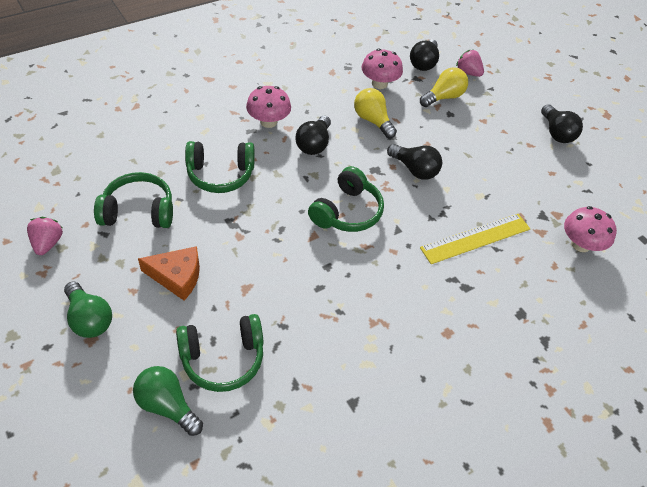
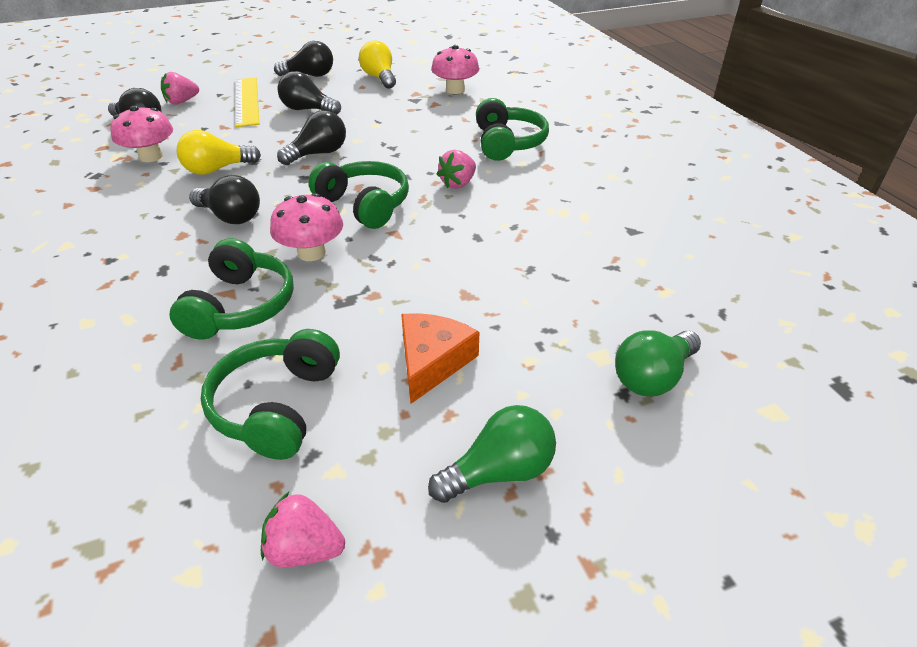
camera: 75 degrees left, 10 degrees down
green headphones [176,314,264,392] -> green headphones moved to [476,98,549,161]
pink mushroom [246,86,291,128] -> pink mushroom moved to [270,193,343,261]
yellow light bulb [420,67,468,107] -> yellow light bulb moved to [359,40,396,89]
yellow ruler [420,214,530,264] -> yellow ruler moved to [235,77,259,127]
none -> black light bulb [277,71,341,114]
none -> pink strawberry [436,150,476,189]

